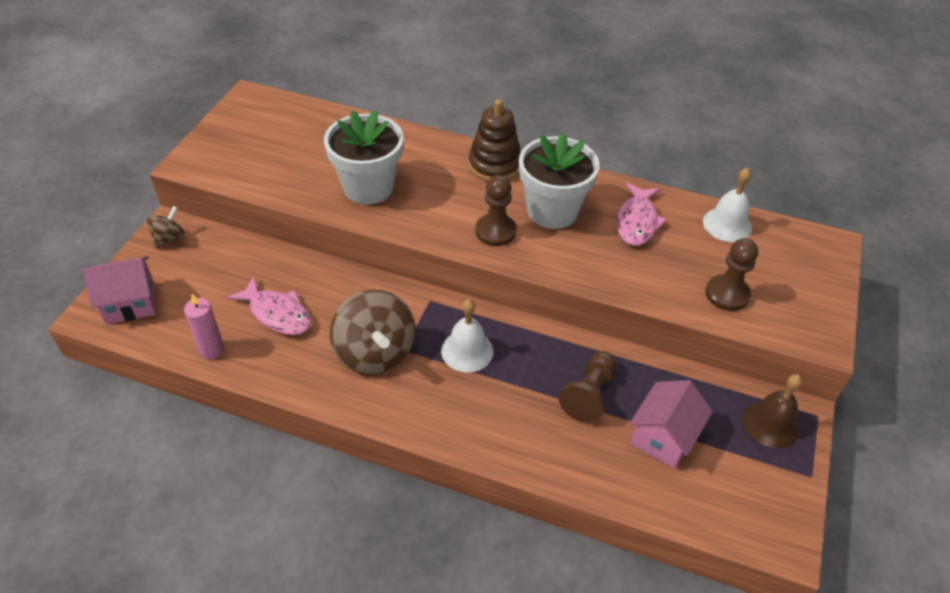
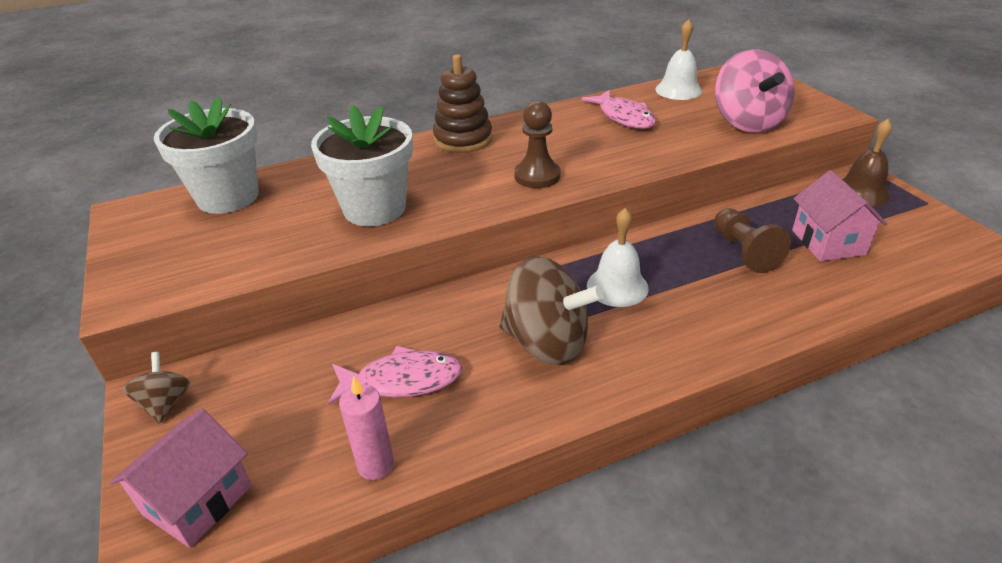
camera: 40 degrees left, 10 degrees down
white flower pot [519,132,599,229] -> white flower pot moved to [154,97,259,214]
brown pawn [705,238,758,311] -> pink spinning top [715,49,795,133]

